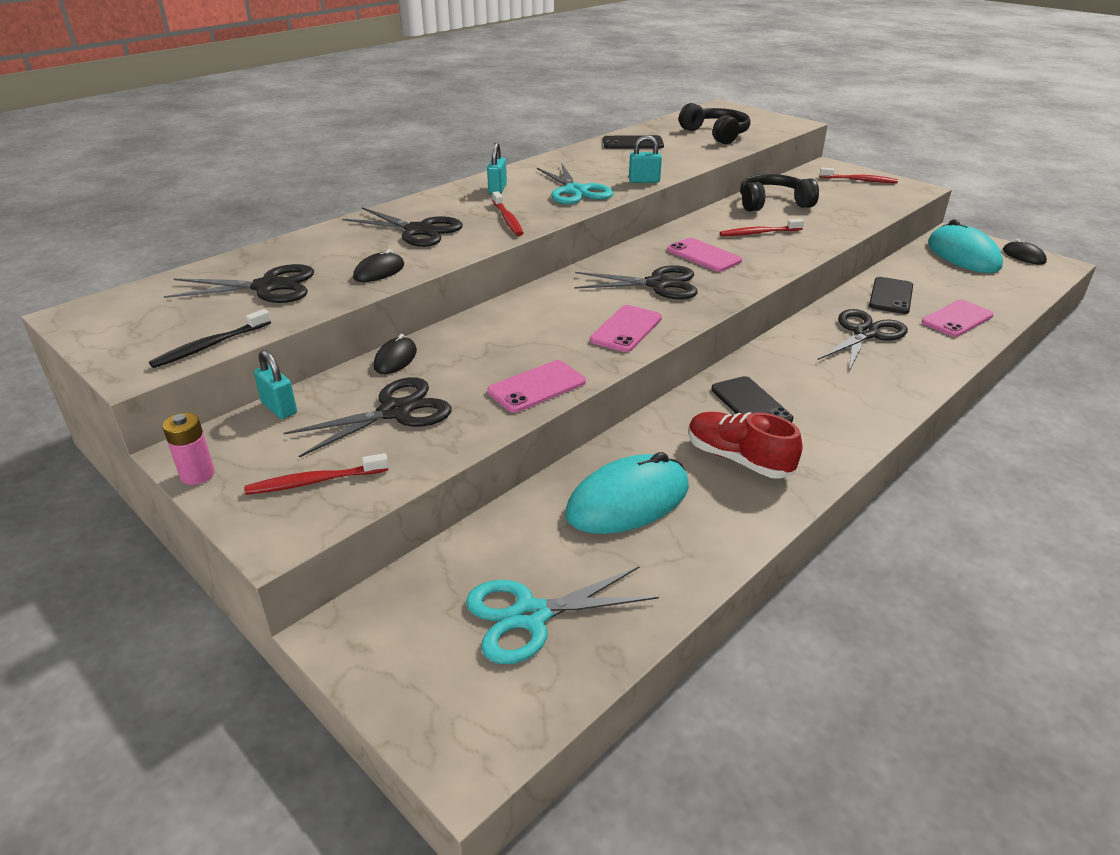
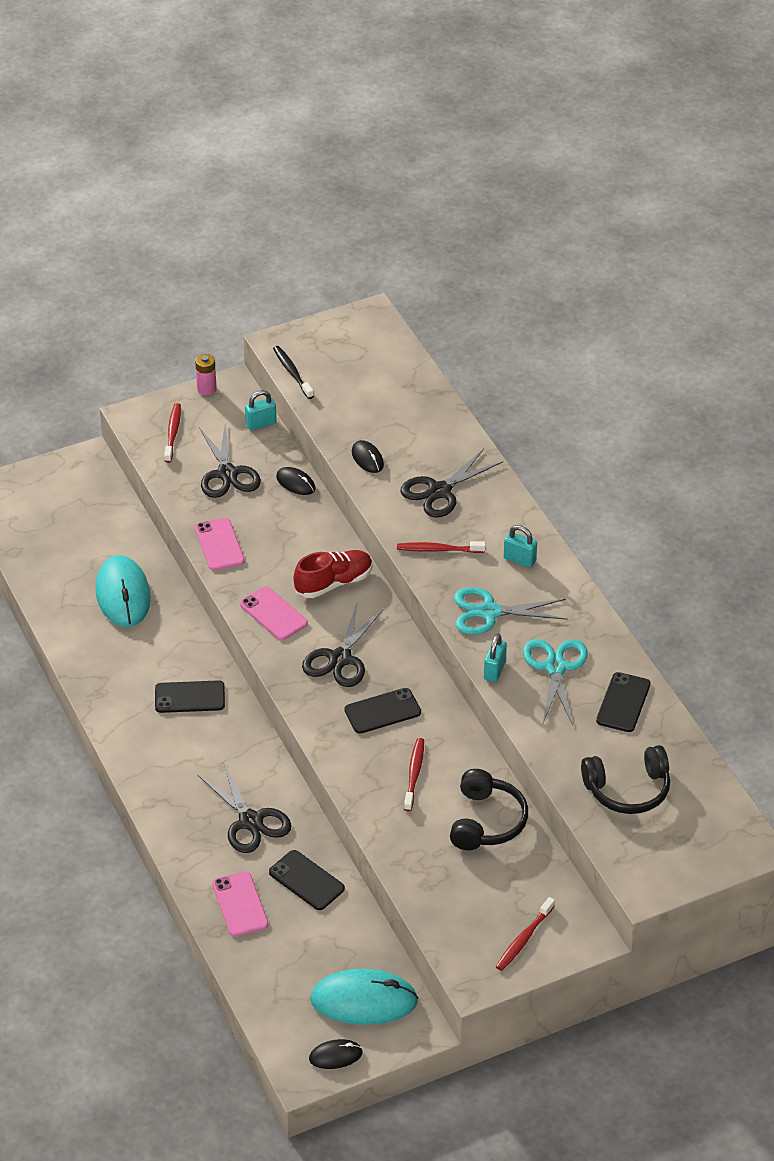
camera: 110 degrees right, 10 degrees up
black scissors [164,264,314,303] -> none
turquoise scissors [466,566,659,664] -> turquoise scissors moved to [523,639,588,725]
pink phone [667,238,742,272] -> black phone [344,688,421,734]
red shoe [688,412,802,479] -> red shoe moved to [294,550,373,598]

